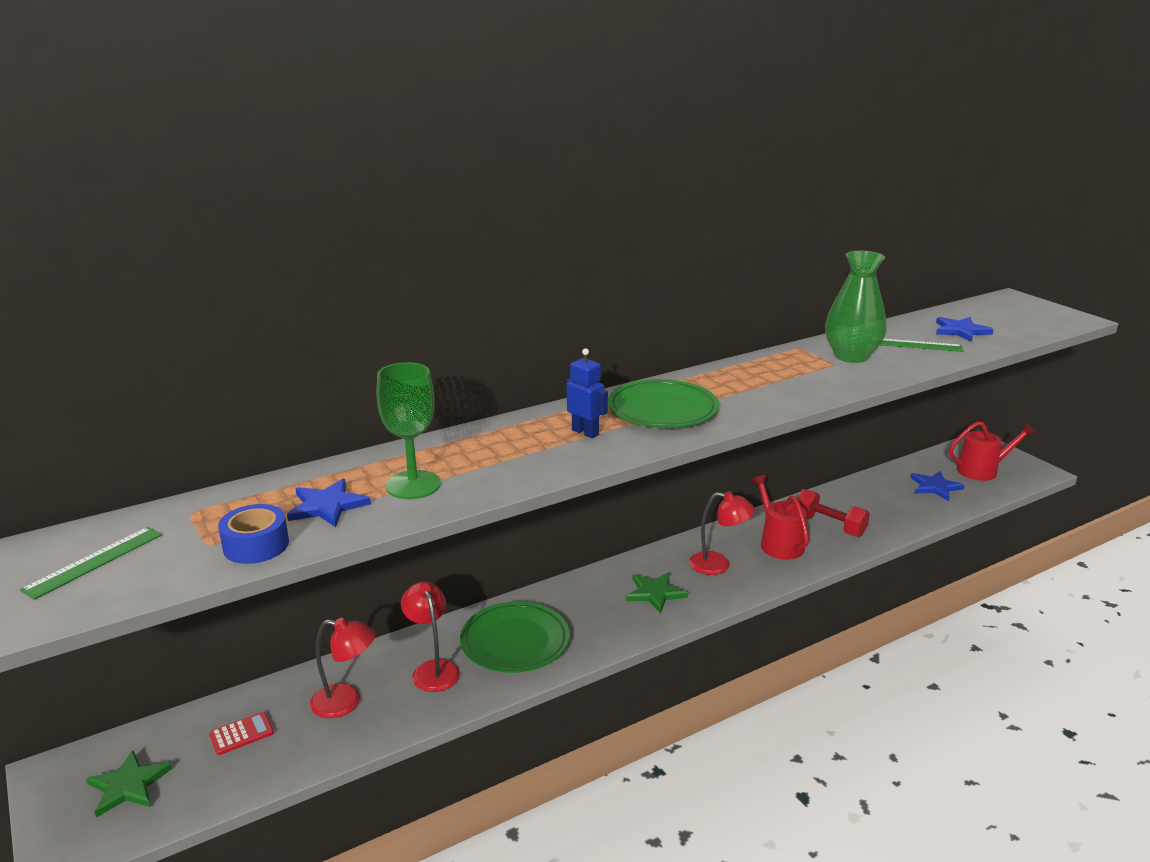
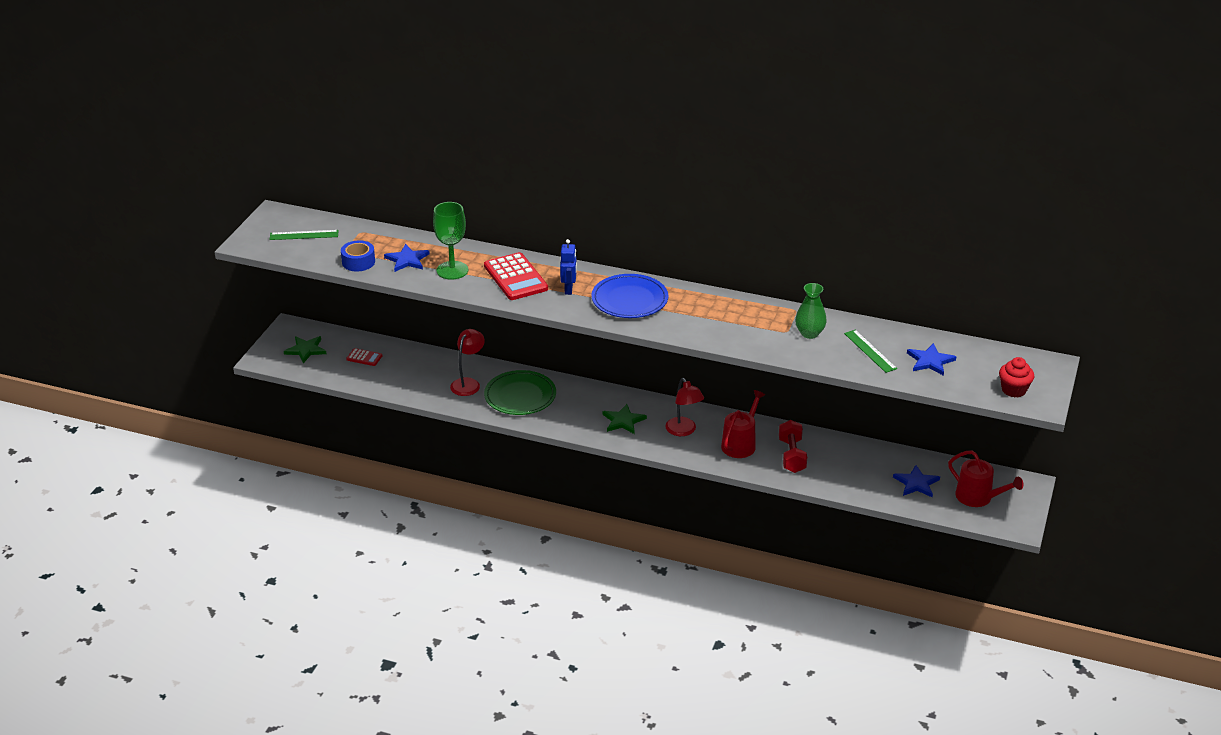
camera: 50 degrees right, 10 degrees up
red lamp [310,618,375,718] -> none
green plate [608,379,719,428] -> blue plate [591,274,668,318]
green vase [825,251,886,363] -> green vase [795,283,827,339], size x0.66
none -> red calculator [484,252,548,300]
none -> red cupcake [999,357,1034,397]

